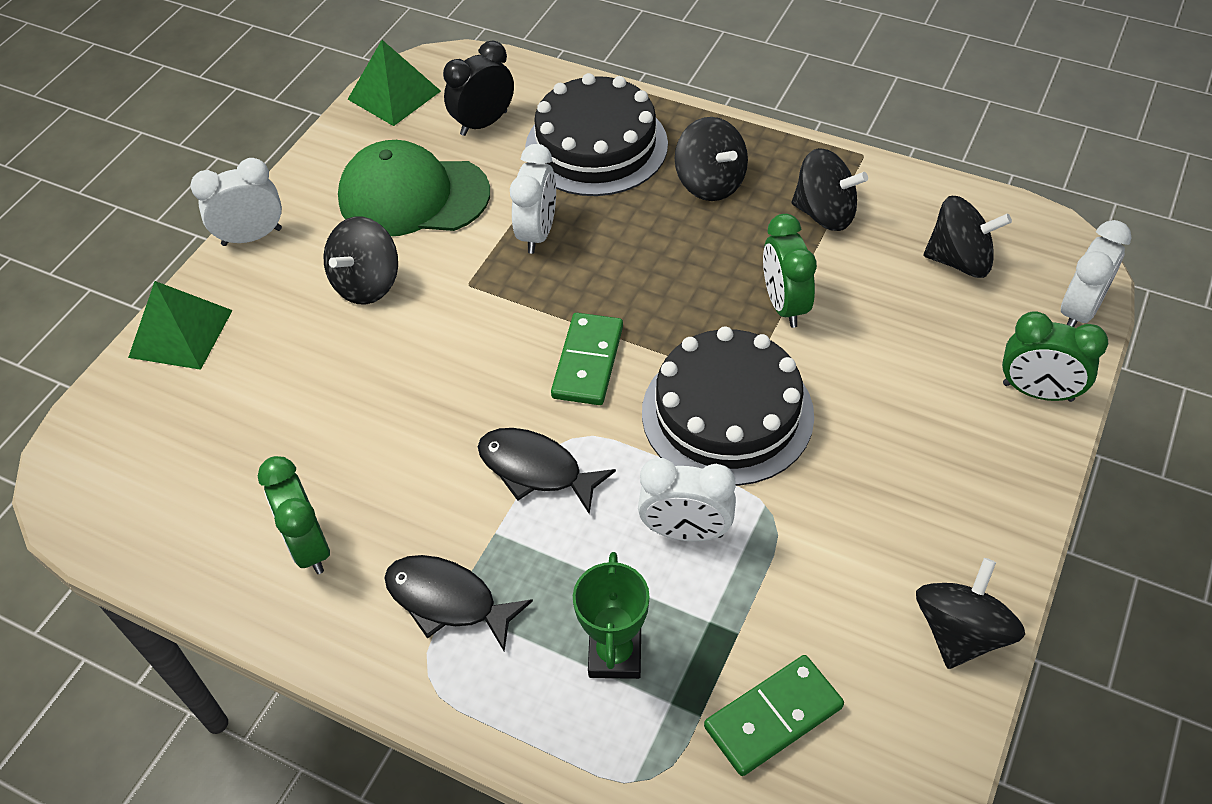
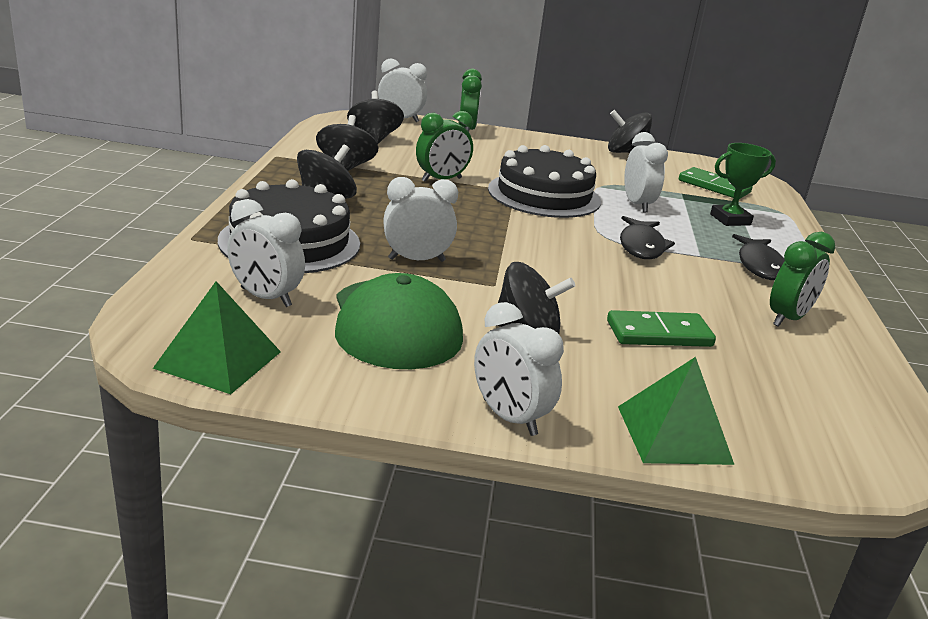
camera: 115 degrees left, 25 degrees down
black clock [443,41,514,136] -> white clock [227,199,305,307]
green domino [551,313,623,405] -> green domino moved to [607,310,716,347]

